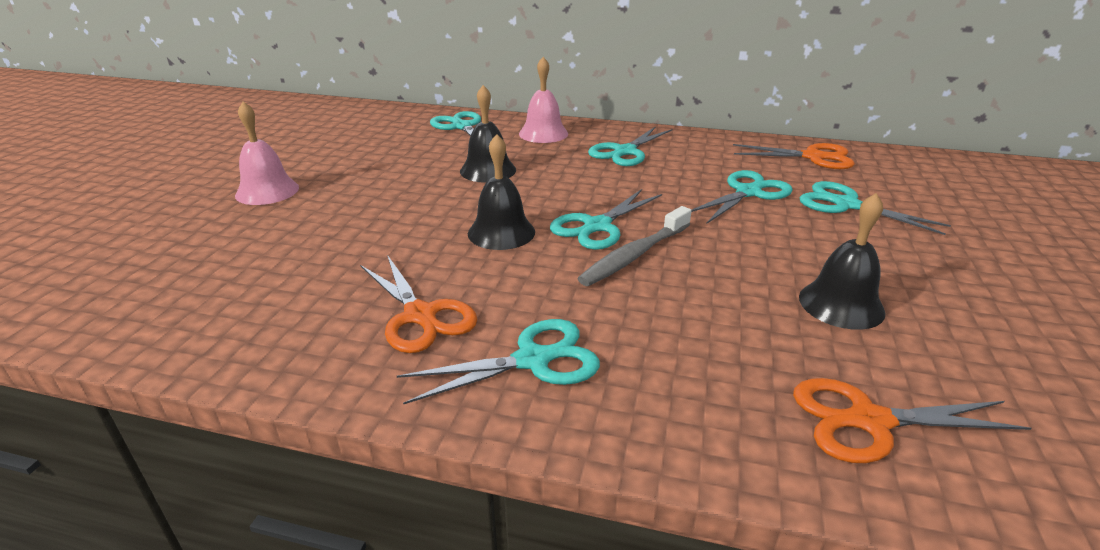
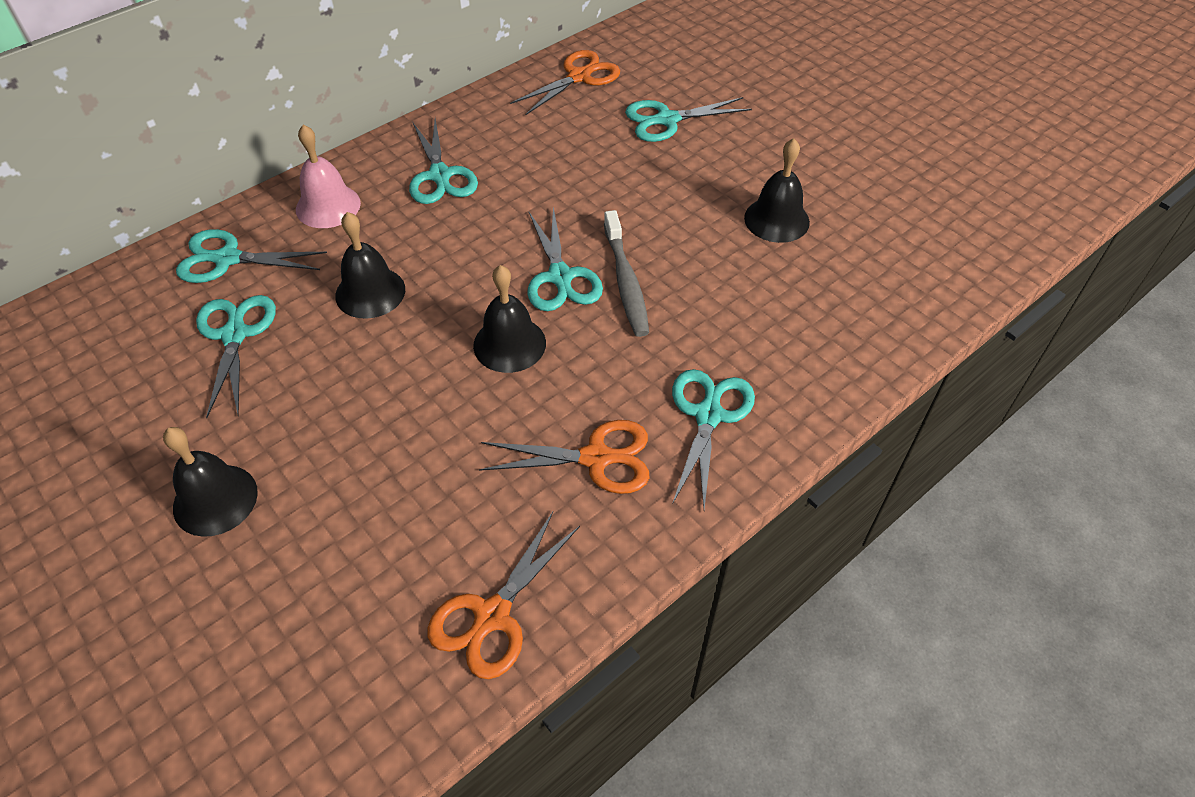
camera: 55 degrees left, 20 degrees up
pink bell [235,101,299,205] -> black bell [163,427,258,537]
turquoise scissors [691,170,793,223] -> turquoise scissors moved to [196,295,276,418]
orange scissors [793,378,1031,463] -> orange scissors moved to [427,512,580,679]

